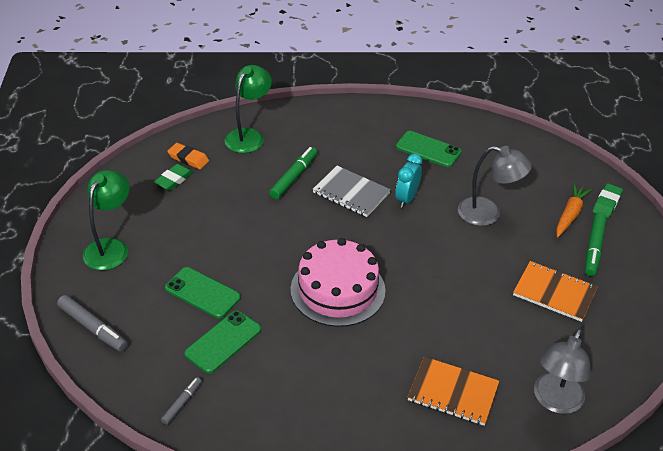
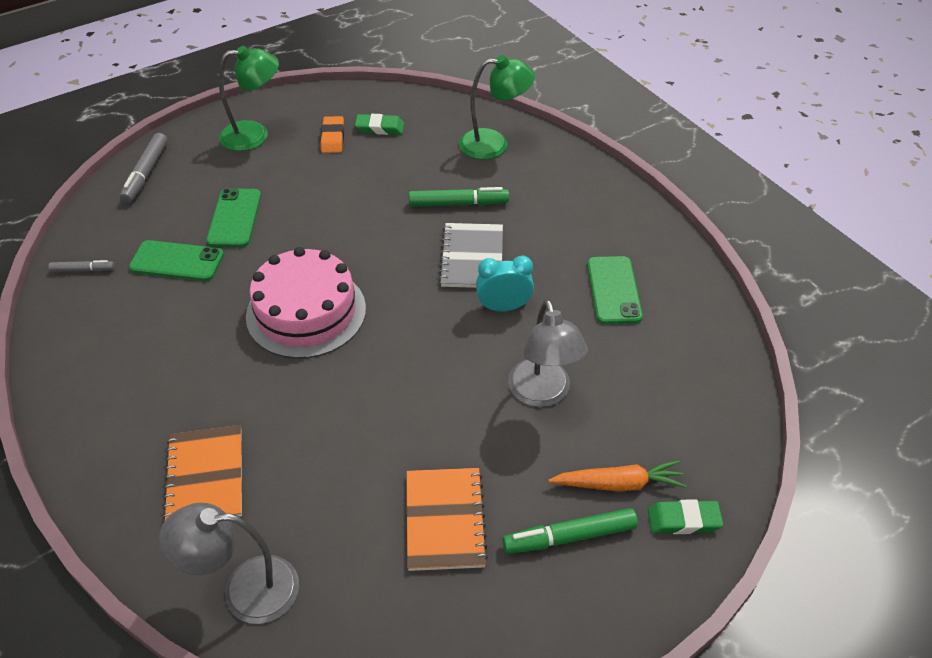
camera: 60 degrees right, 5 degrees up
orange eraser [167,143,209,169] -> orange eraser moved to [321,116,344,153]

